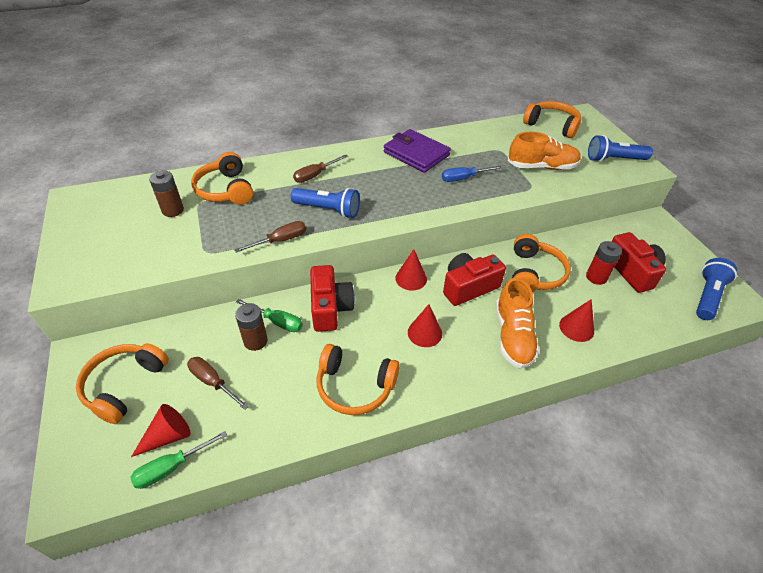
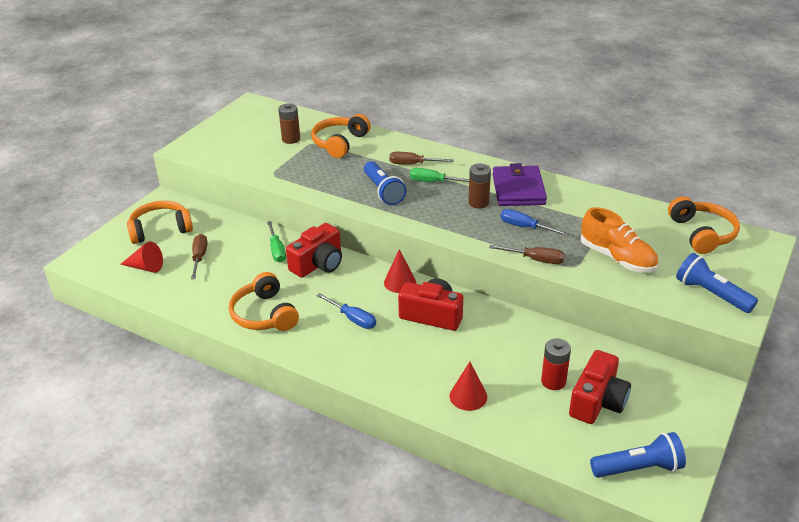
camera: 50 degrees right, 10 degrees down
green screwdriver [130,431,227,489] -> green screwdriver moved to [410,168,469,182]
brown screwdriver [234,221,306,253] -> brown screwdriver moved to [489,245,565,264]
brown battery [235,303,268,351] -> brown battery moved to [468,164,491,208]
red cone [408,304,442,347] -> blue screwdriver [317,293,376,329]
orange shoe [496,278,539,368] -> none
orange headphones [512,234,571,292] -> none

